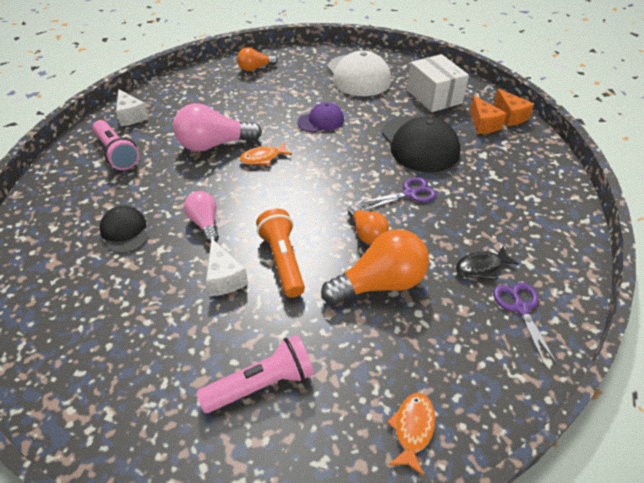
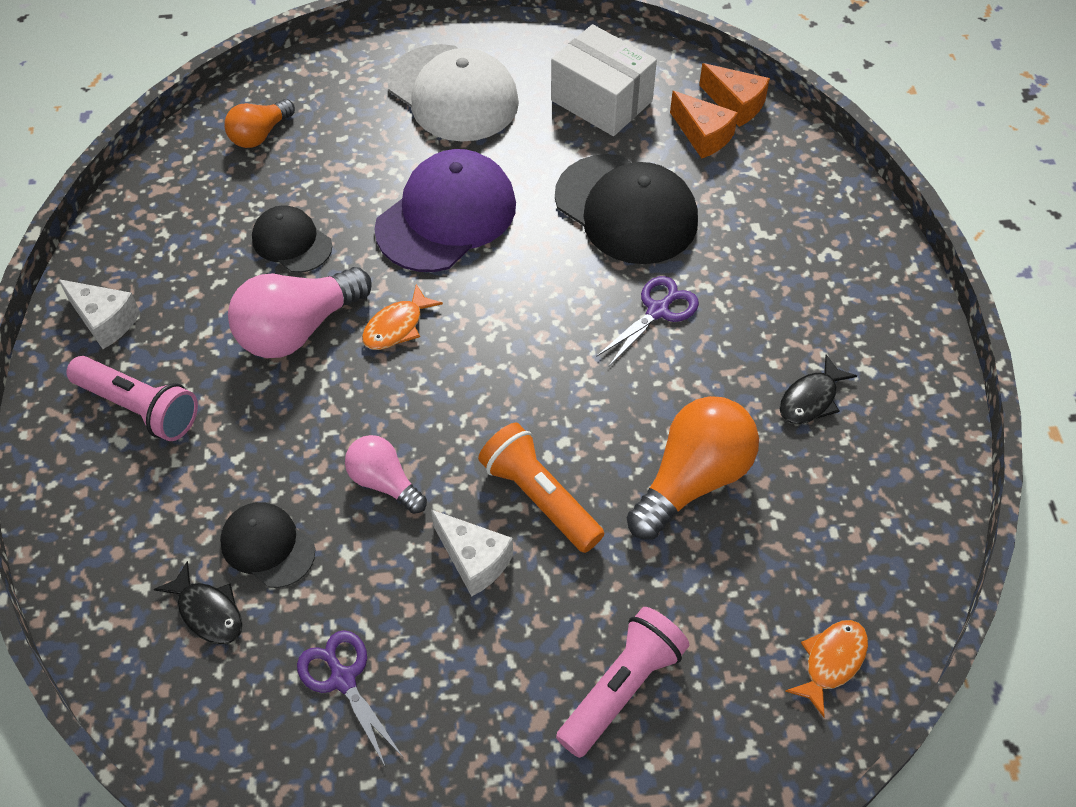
camera: 25 degrees left, 10 degrees up
purple cap [297,102,344,133] -> purple cap [374,149,516,272], size x1.80
orange light bulb [348,205,389,244] -> none
orange fish [387,393,435,476] -> orange fish turned 45 degrees clockwise [785,620,868,717]
purple scissors [493,282,557,365] -> purple scissors moved to [297,630,403,766]
none -> black fish [154,561,243,645]
none -> black cap [252,205,332,273]

